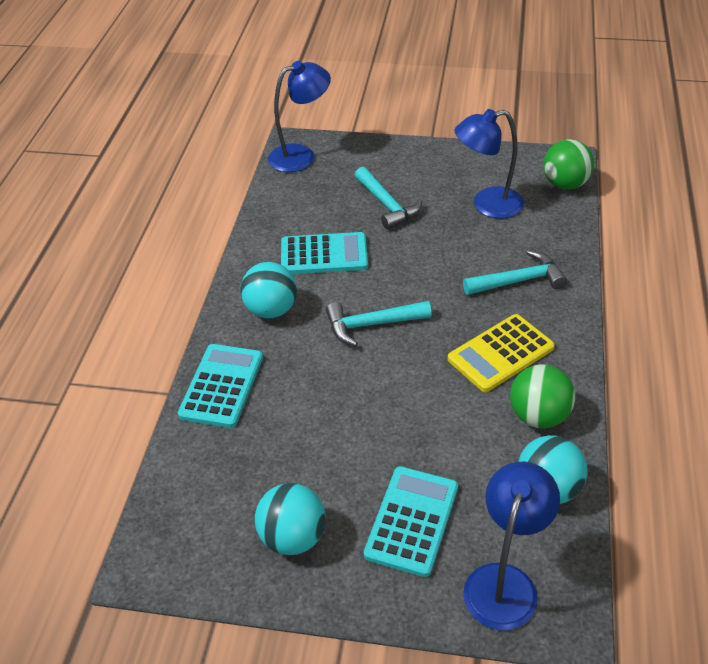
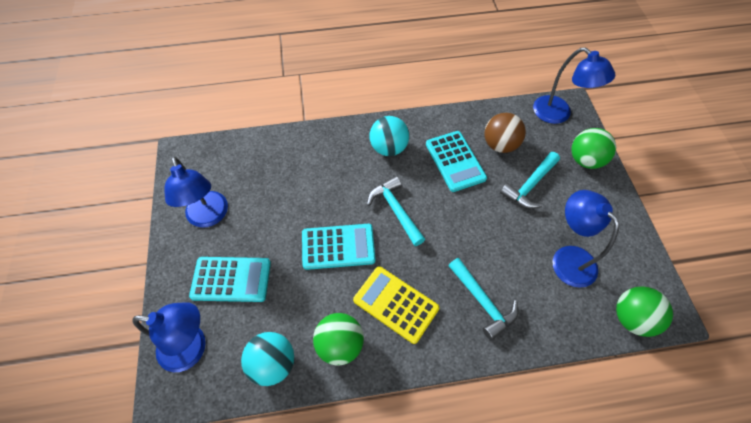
camera: 70 degrees right, 15 degrees up
turquoise calculator [178,344,263,428] -> turquoise calculator moved to [302,224,376,270]
turquoise ball [255,483,326,555] -> blue lamp [164,157,228,227]
none -> brown ball [484,113,526,153]
none -> green ball [571,128,616,169]

